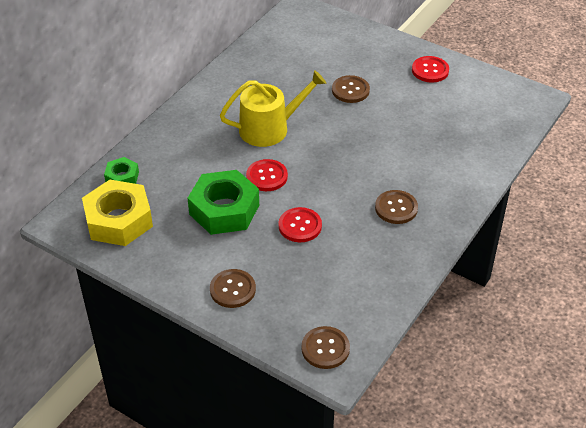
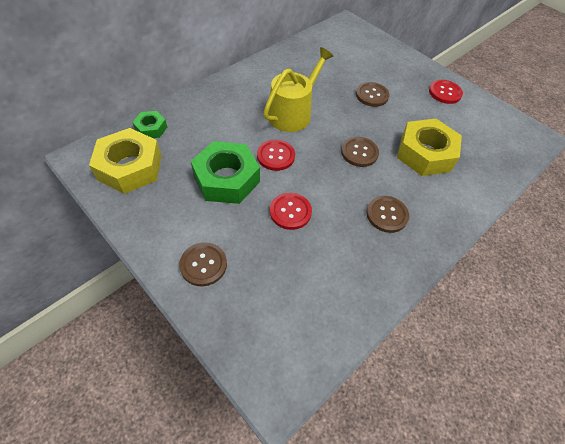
camera: 10 degrees right, 10 degrees up
yellow watering can [220,70,326,147] -> yellow watering can turned 45 degrees counterclockwise [263,47,334,132]
brown button [301,326,350,369] -> brown button moved to [341,137,379,167]
none -> yellow nut [397,119,462,176]

